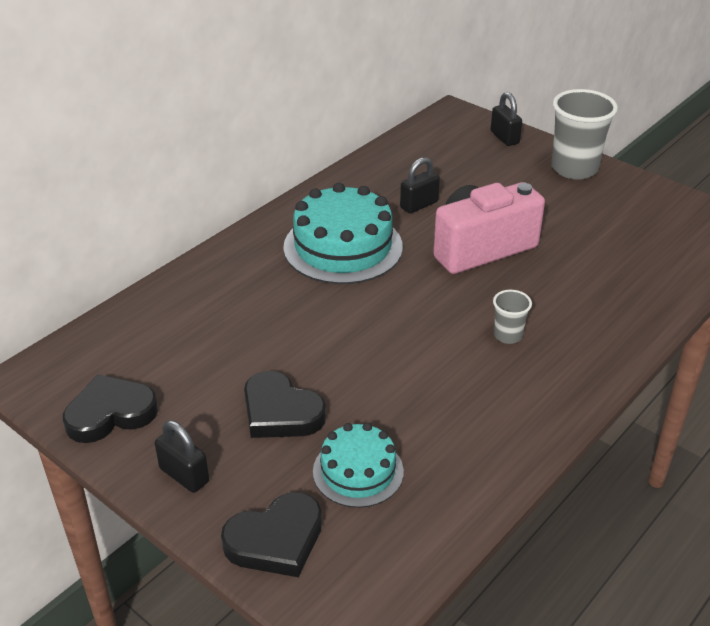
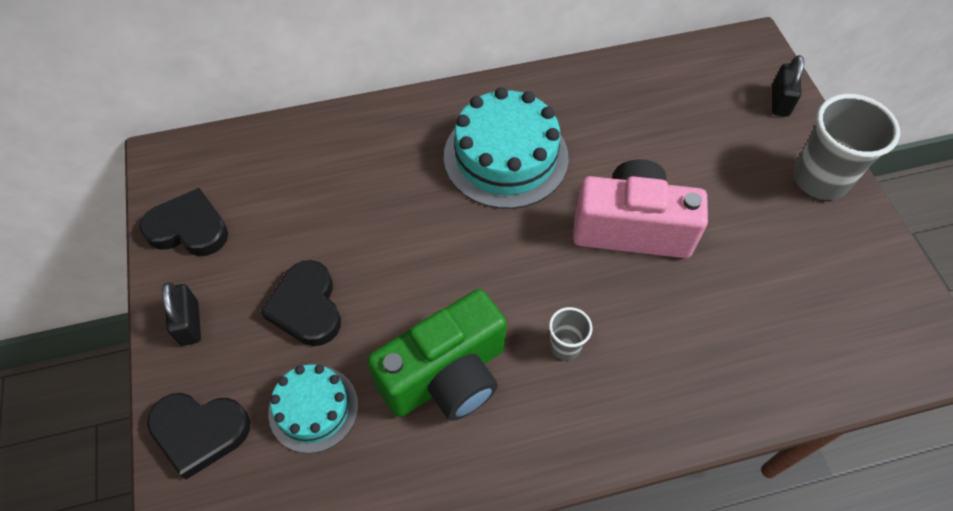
camera: 35 degrees right, 20 degrees up
black padlock [400,157,440,213] -> none
none -> green camera [367,289,507,421]

